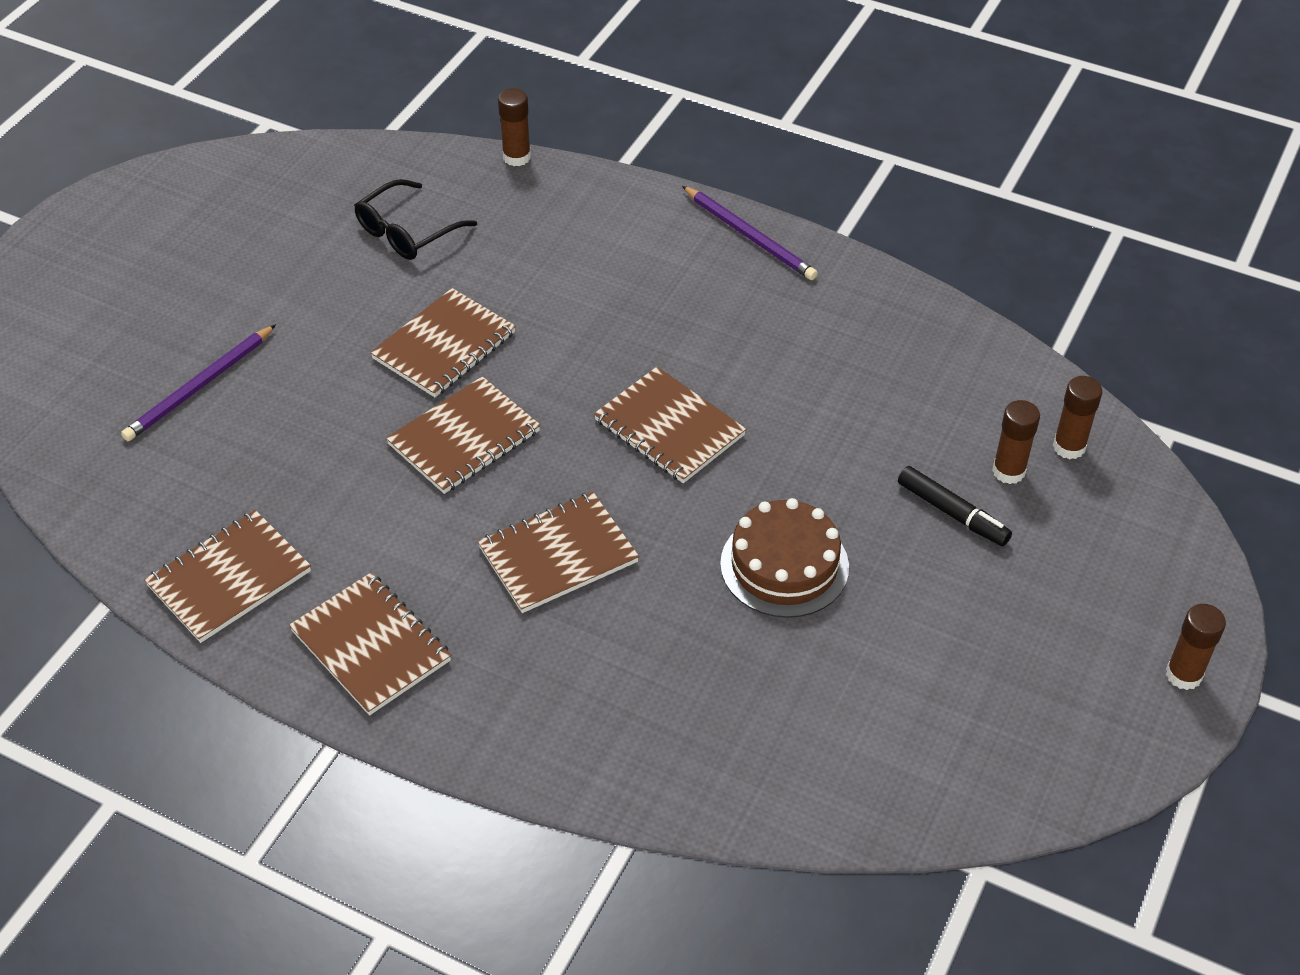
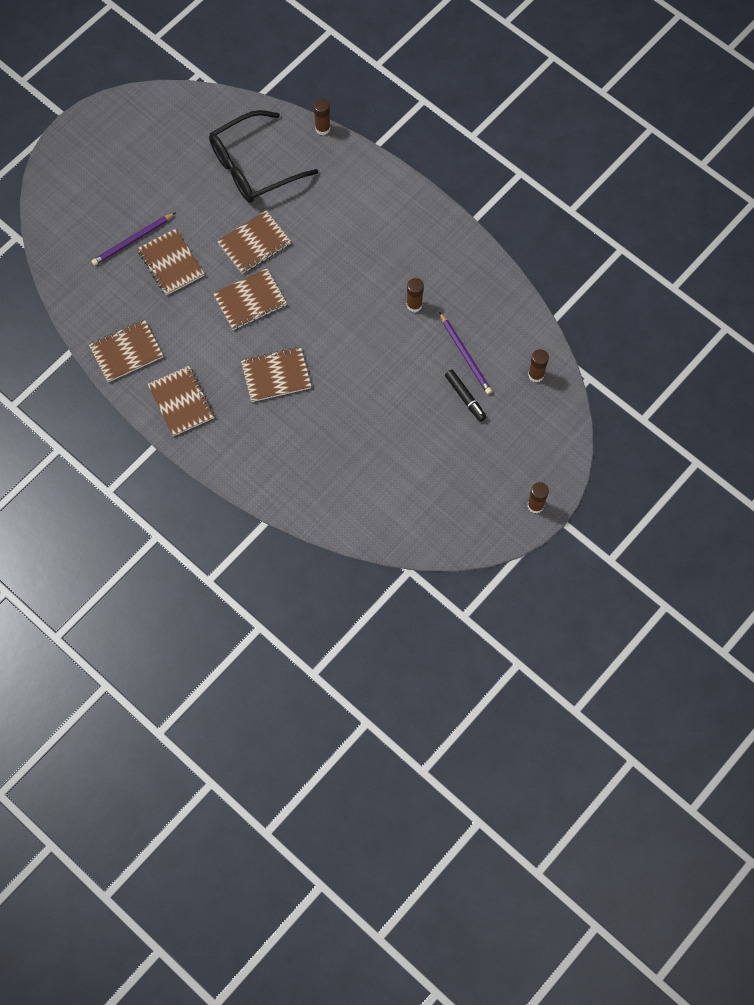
camera: 15 degrees right, 20 degrees up
black glasses [354,179,477,260] -> black glasses [209,110,318,203], size x1.77
brown notebook [594,367,746,483] -> brown notebook moved to [137,229,205,295]
purple pencil [682,186,818,280] -> purple pencil moved to [439,312,492,394]
brown cake [720,498,849,618] -> none
brown glue stick [992,400,1040,484] -> brown glue stick moved to [407,278,424,312]

